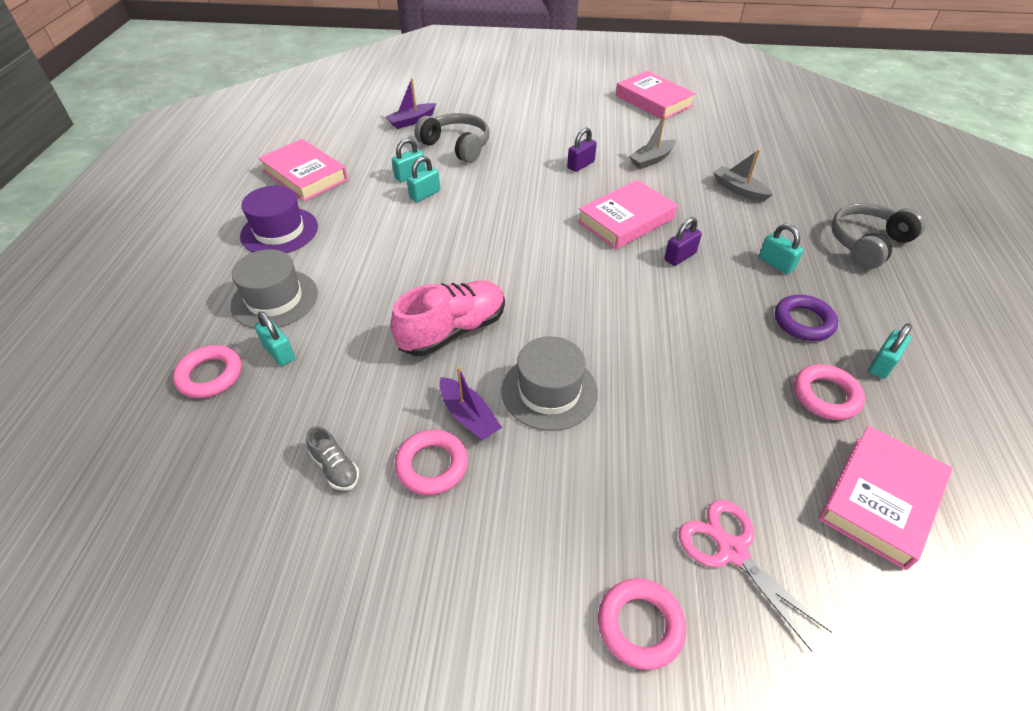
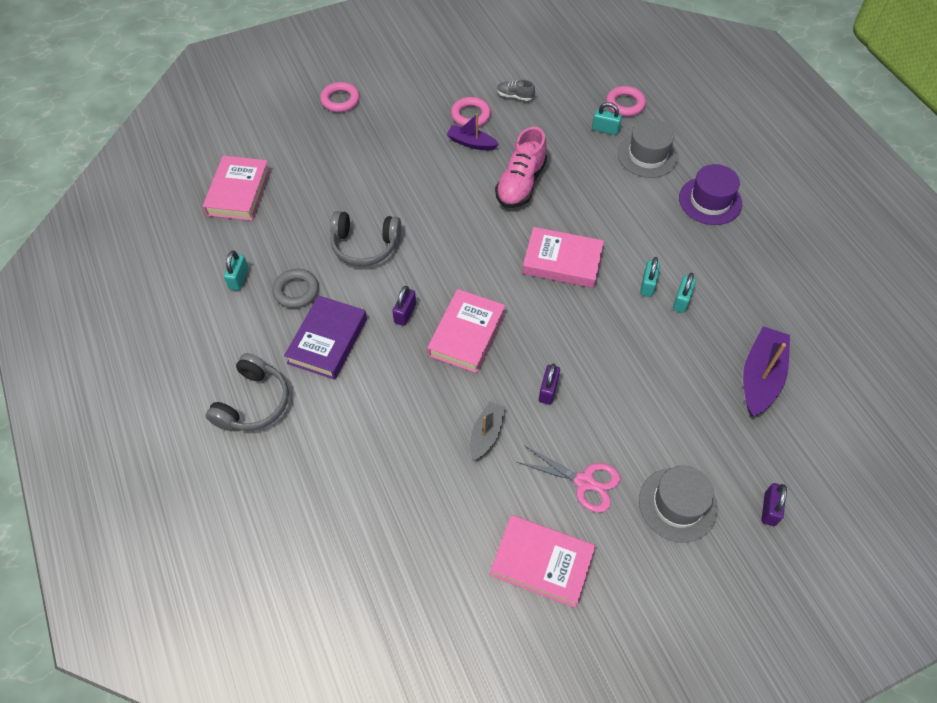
camera: 150 degrees right, 10 degrees up
pink book [258,139,348,201] -> pink book moved to [522,227,604,288]
purple boat [386,78,436,129] -> purple boat [743,326,790,416], size x1.64
grey headphones [414,113,489,163] -> grey headphones moved to [330,211,401,266]
grey hat [502,336,598,431] -> grey hat moved to [639,466,718,542]
pink scissors [679,500,833,652] -> pink scissors moved to [517,445,620,513]
grey boat [713,149,773,202] -> none
turquoise padlock [759,224,803,274] -> purple book [284,295,367,380]
purple ring [775,295,838,341] -> grey ring [272,269,319,308]
pink ring [794,364,865,420] -> none
none -> purple padlock [761,483,787,526]

